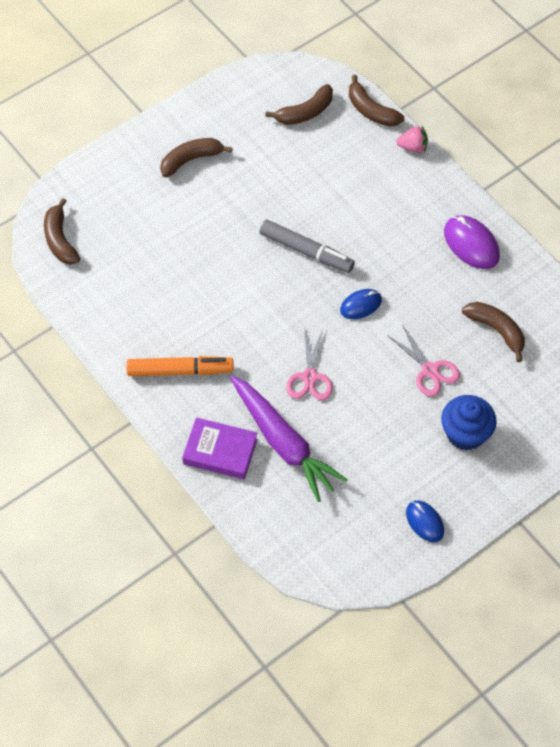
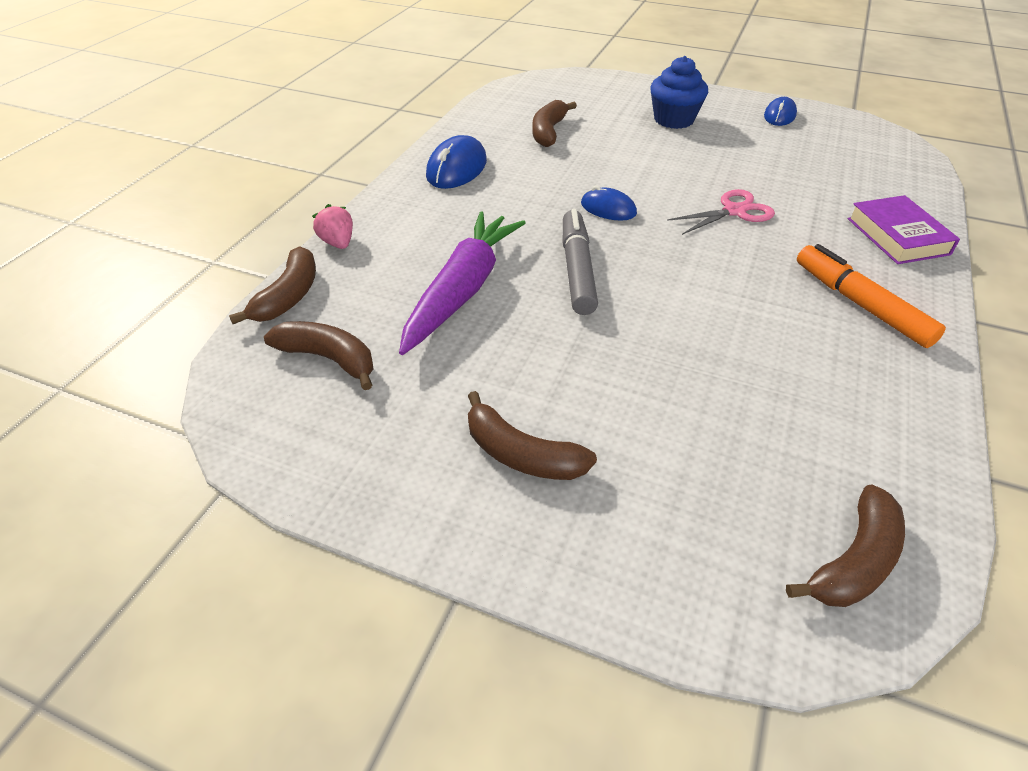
camera: 120 degrees left, 15 degrees down
purple carrot [230,375,348,502] -> purple carrot moved to [399,211,526,355]
pink scissors [387,326,460,396] -> none
purple mouse [444,215,500,269] -> blue mouse [426,135,487,189]

